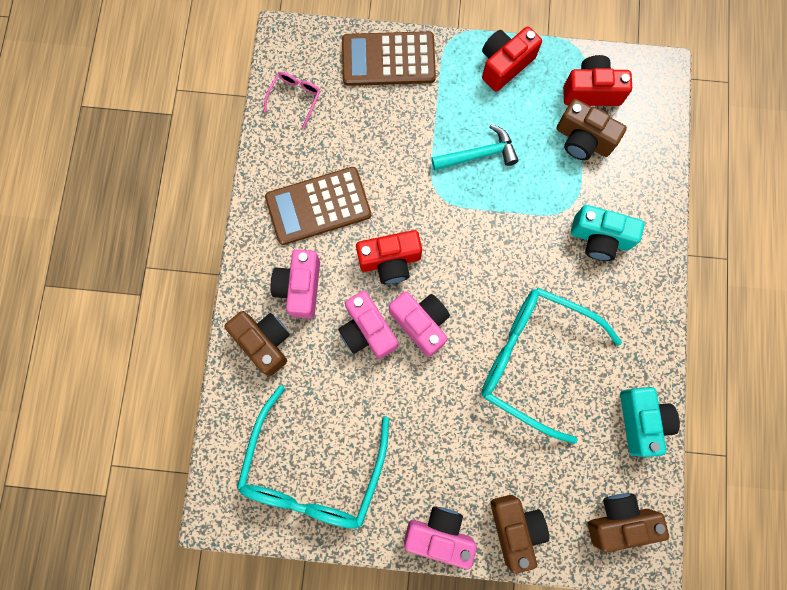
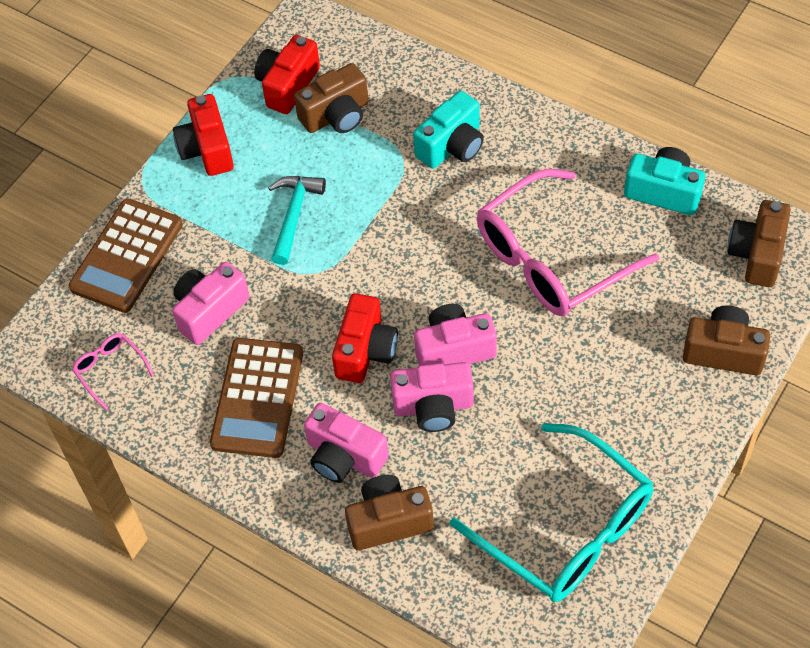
camera: 60 degrees left, 20 degrees down
pink camera [404,506,477,569] -> pink camera moved to [172,262,249,345]
turquoise glasses [481,288,622,444] -> pink glasses [477,169,659,316]

